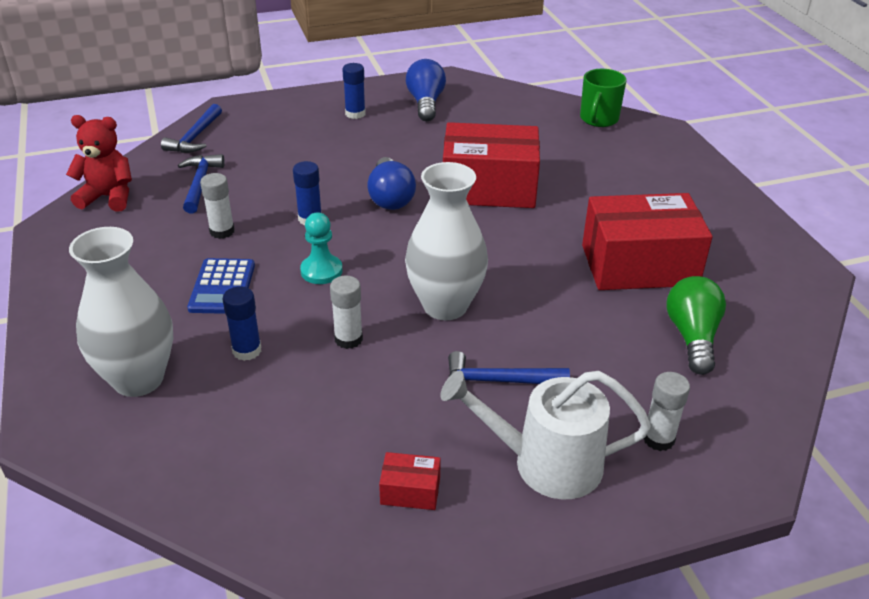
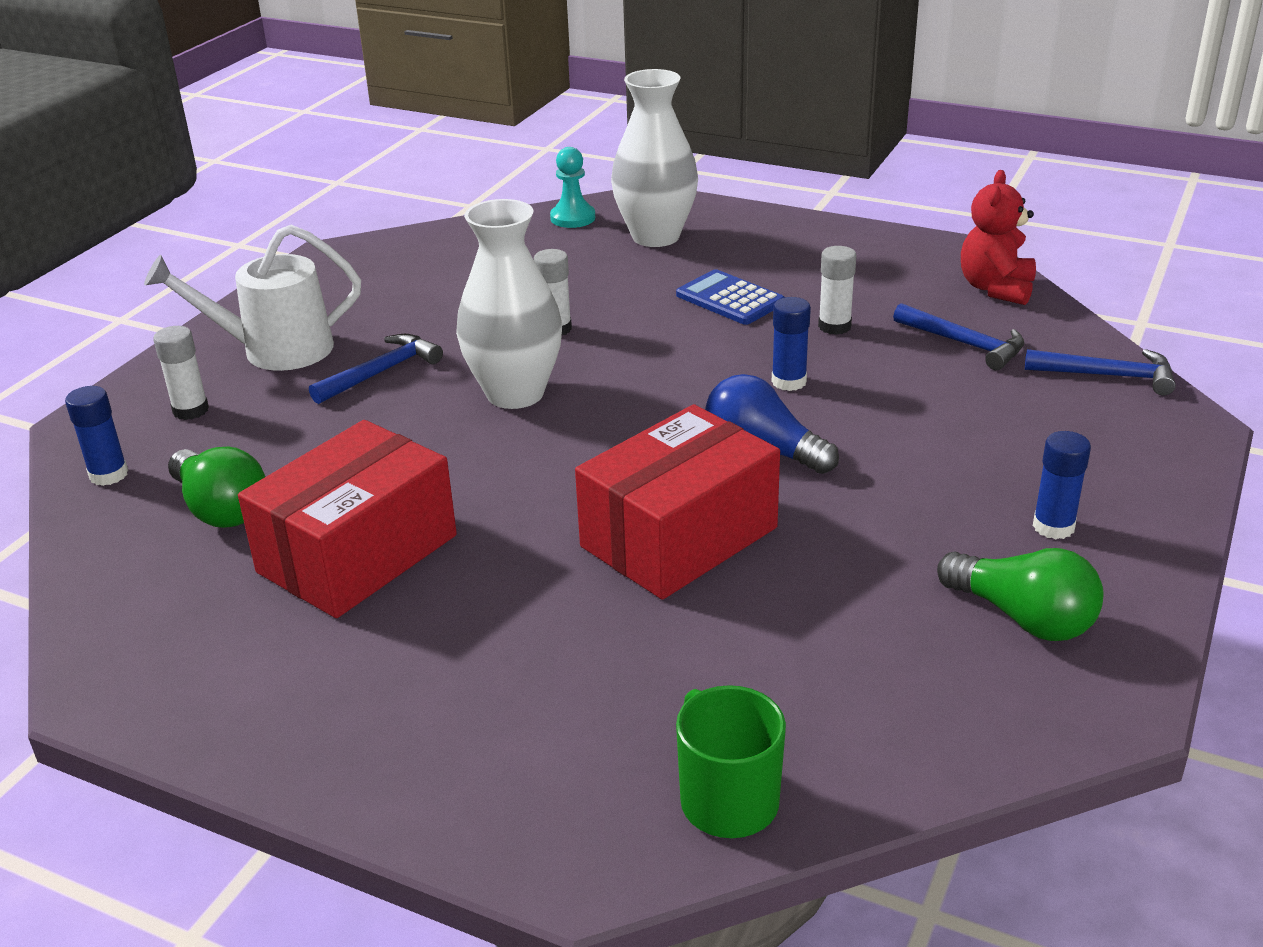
camera: 135 degrees right, 5 degrees down
red teddy bear [66,115,132,212] -> red teddy bear turned 150 degrees clockwise [961,170,1036,305]
blue hammer [161,104,222,153] -> blue hammer turned 135 degrees clockwise [1025,349,1176,395]
blue glue stick [222,286,261,361] -> blue glue stick moved to [65,386,128,486]
turquoise pawn [300,212,342,284] -> turquoise pawn moved to [550,147,595,228]
red box [379,452,441,510] -> none
blue light bulb [406,59,446,121] -> green light bulb [937,548,1103,641]
white watering can [440,371,651,499] -> white watering can turned 150 degrees counterclockwise [144,225,361,371]

